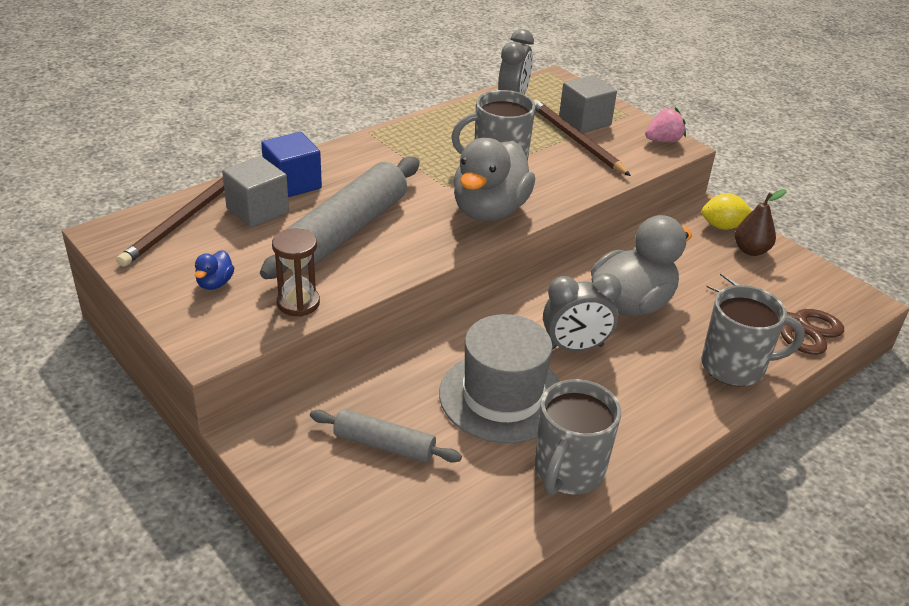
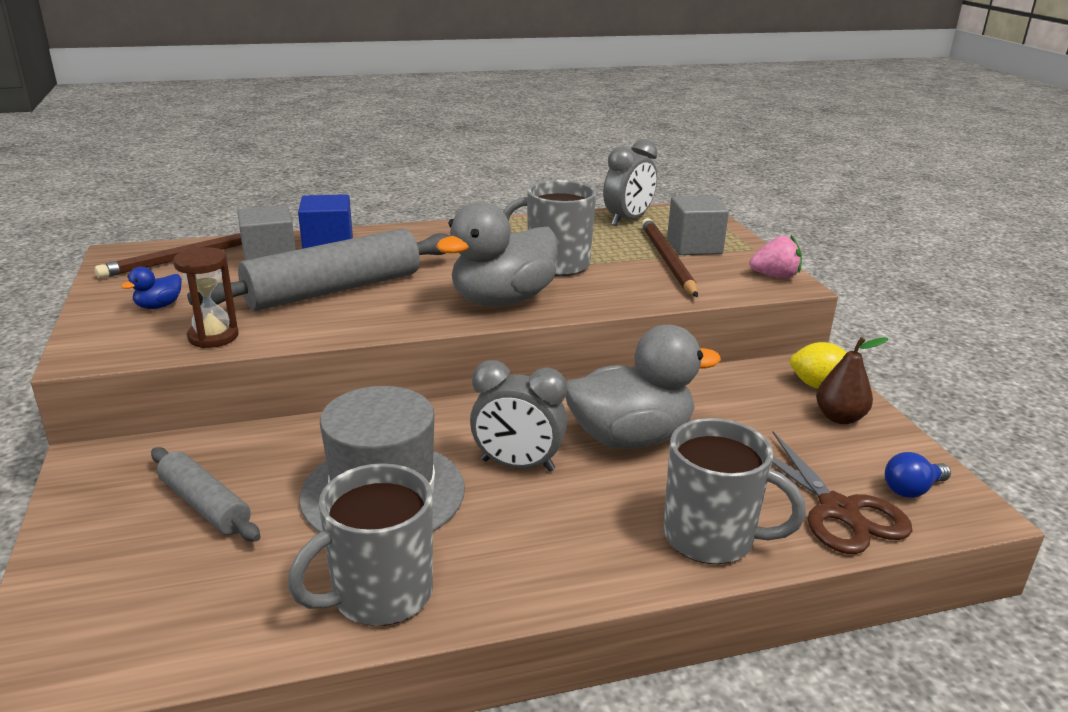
camera: 25 degrees right, 10 degrees down
none -> blue light bulb [885,452,951,498]

